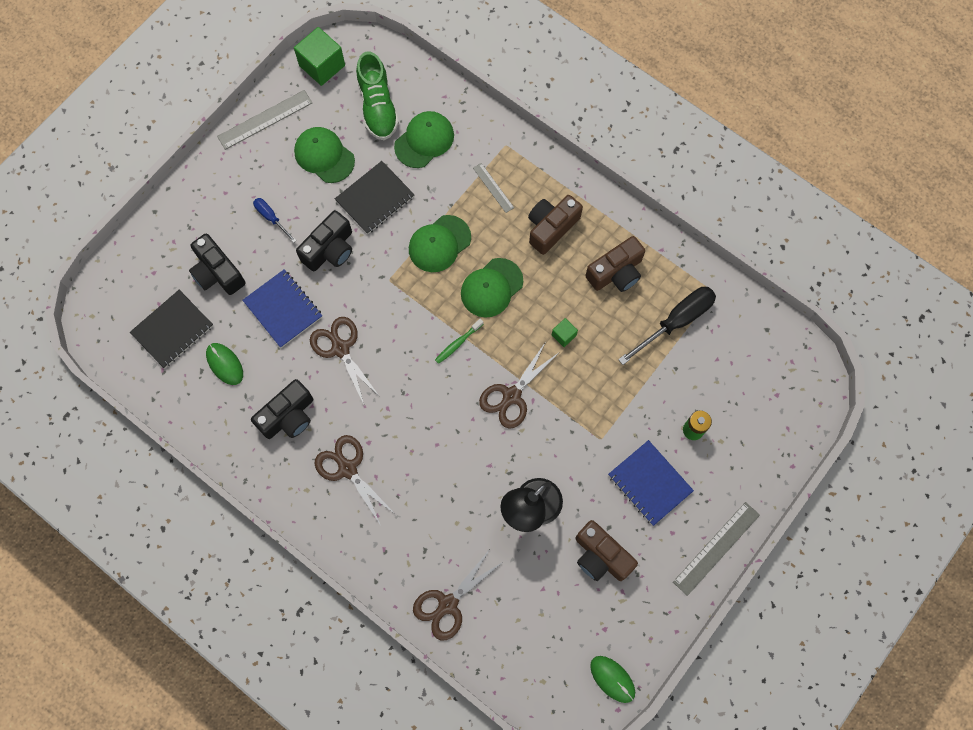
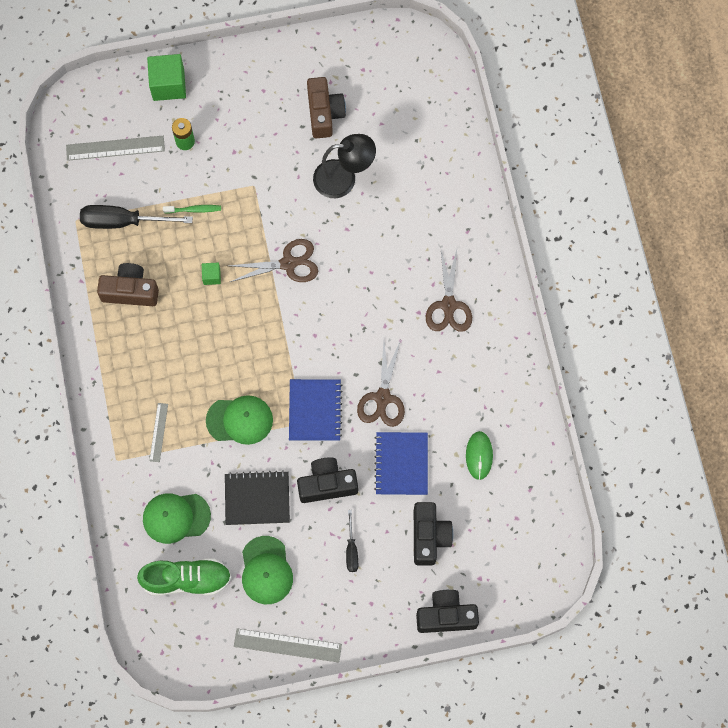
camera: 140 degrees left, 0 degrees up
black notebook [130,290,213,369] -> none
black camera [251,379,313,439] -> black camera moved to [416,590,479,633]
blue screwdriver [253,198,296,243] -> black screwdriver [346,510,358,572]
green cube [294,27,345,86] -> green cube moved to [147,54,186,101]
green shoe [356,52,399,140] -> green shoe turned 60 degrees clockwise [137,558,232,595]
brown scissors [413,549,503,641] -> none
green toothbrush [435,319,484,364] -> green toothbrush moved to [163,205,221,214]
green cap [461,258,523,318] -> none
brown camera [528,195,583,255] -> none
green mouse [590,656,635,703] -> none
blue notebook [608,440,694,526] -> blue notebook moved to [289,379,342,441]
grey ruler [673,502,760,596] -> grey ruler moved to [66,136,165,161]

